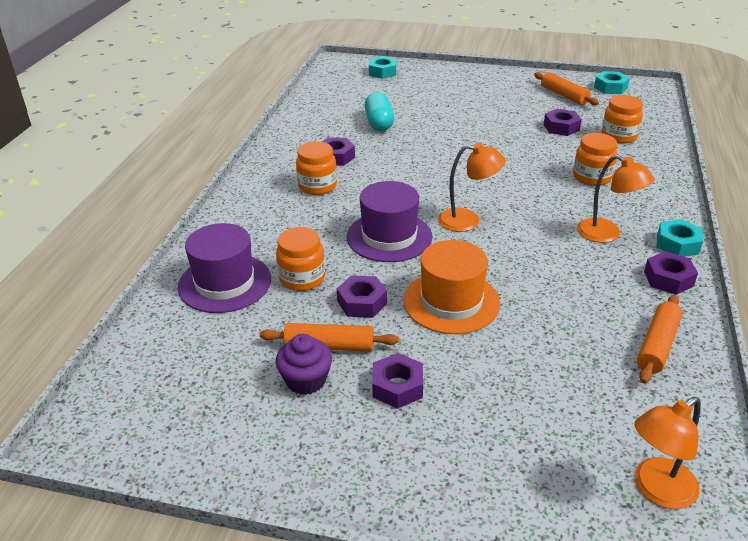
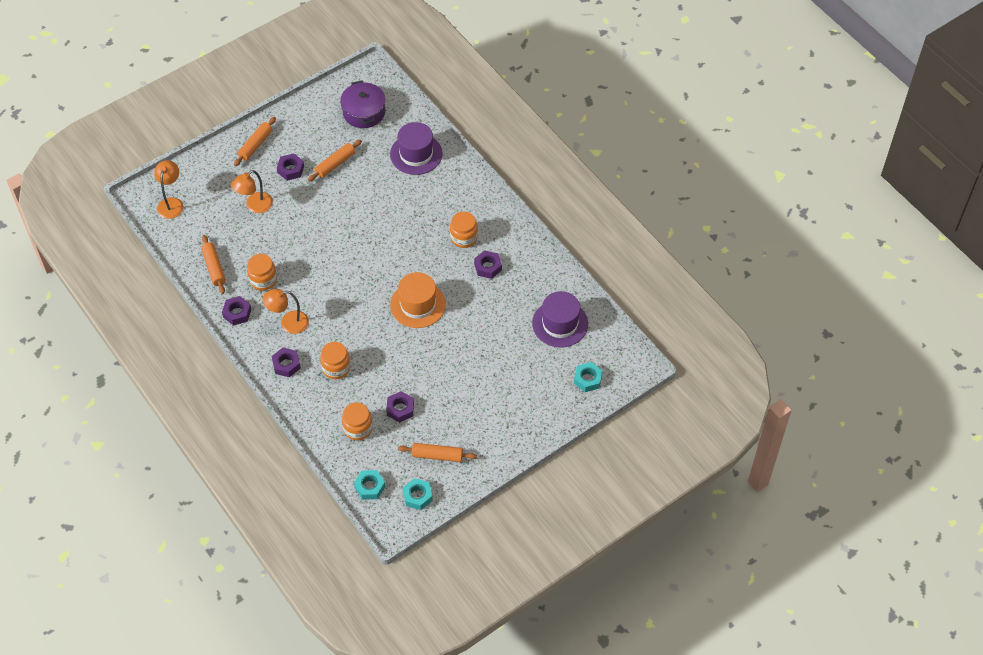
camera: 130 degrees right, 20 degrees up
orange jar [276,227,325,291] -> orange jar moved to [247,254,277,291]
purple cupcake [276,334,332,395] -> none
purple nut [337,275,387,318] -> purple nut moved to [271,348,301,377]
purple hat [347,181,432,262] -> purple hat moved to [532,291,588,348]
turquoise capsule [365,92,394,131] -> none
orange hat [403,240,500,334] -> orange hat moved to [390,272,446,328]
orange lamp [438,143,506,232] -> orange lamp moved to [231,170,273,213]
turquoise nut [657,219,703,257] -> turquoise nut moved to [354,470,386,500]
none -> orange rolling pin [234,117,276,166]
none -> purple pot [340,80,386,128]

